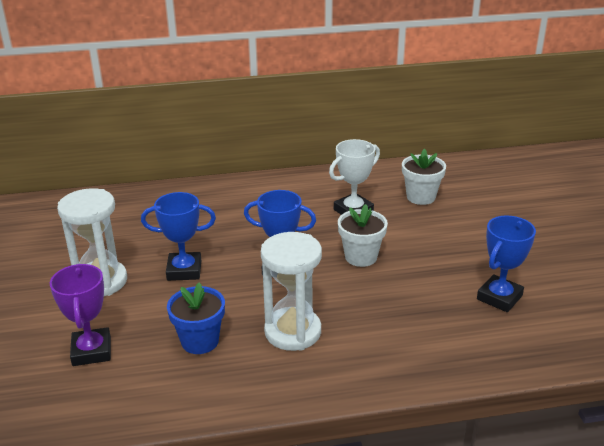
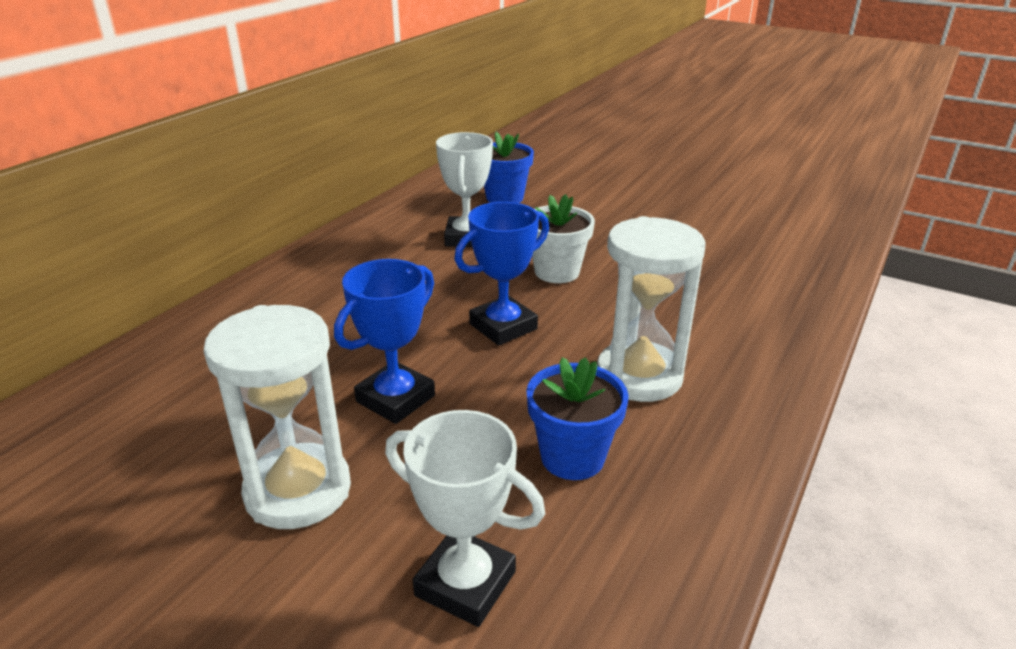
camera: 50 degrees left, 0 degrees up
purple trophy [50,264,111,366] -> white trophy [385,410,545,627]
white flower pot [402,148,446,205] -> blue flower pot [484,132,534,203]
blue trophy [477,216,536,312] -> none

